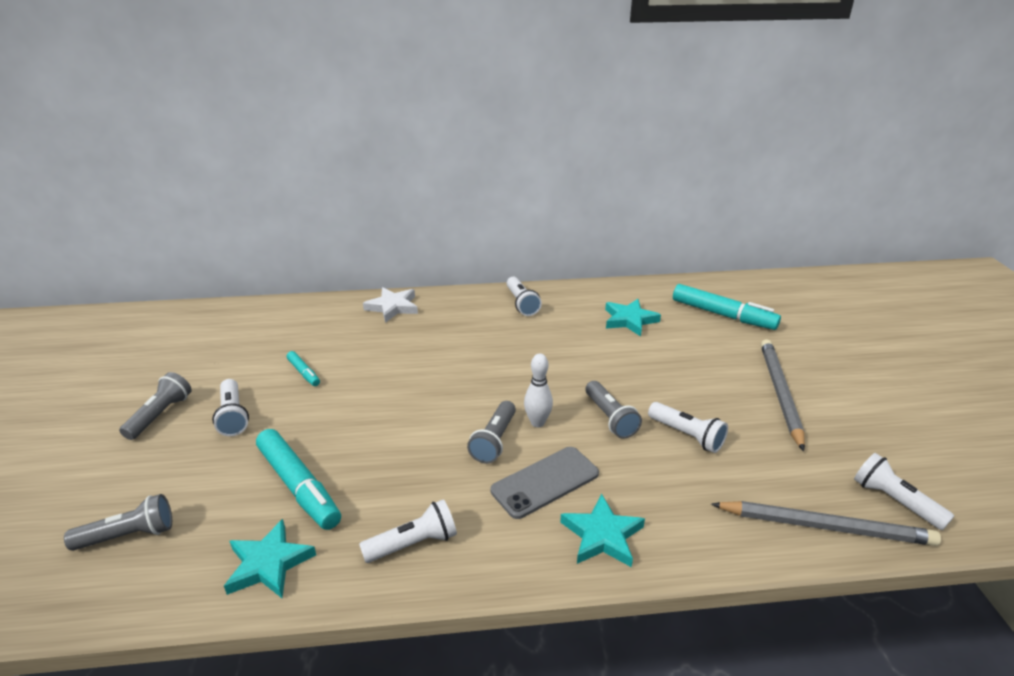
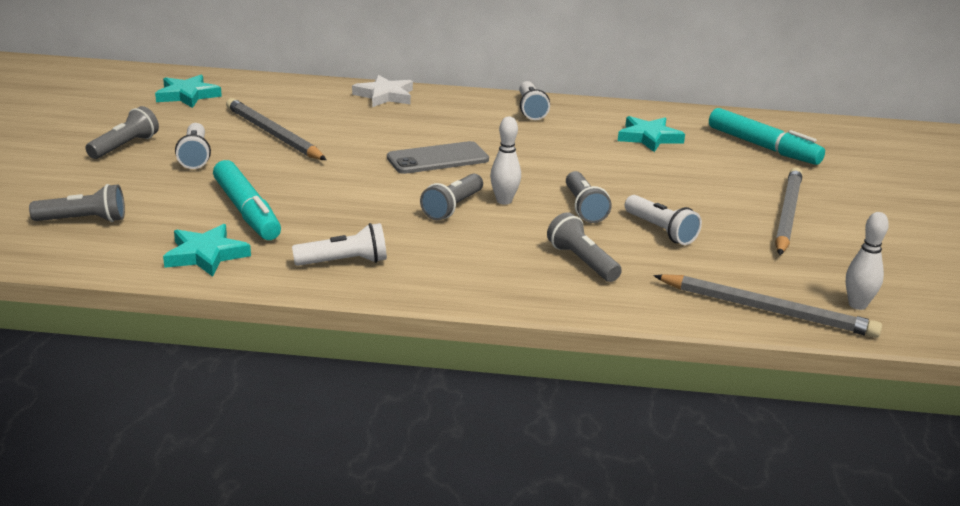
camera: 10 degrees right, 5 degrees down
turquoise marker [286,351,320,386] -> grey pencil [226,98,327,160]
grey phone [491,447,599,519] -> grey phone moved to [387,141,489,174]
turquoise star [560,494,645,567] -> turquoise star moved to [155,75,222,108]
white flashlight [854,453,954,530] -> white bowling pin [846,212,889,310]
none -> grey flashlight [547,212,622,282]

